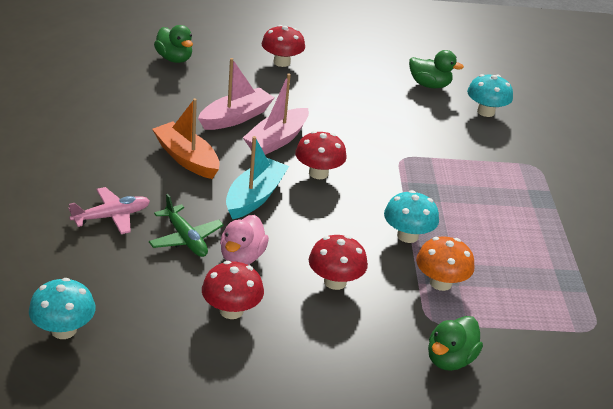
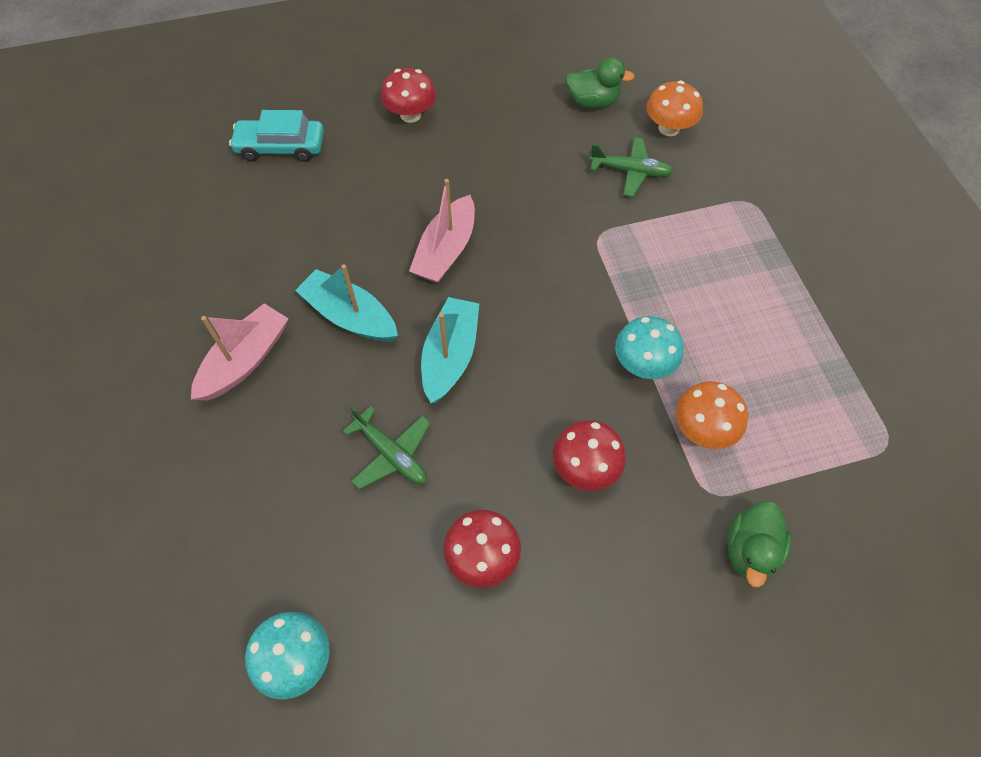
camera: 10 degrees left, 25 degrees up
pink plane [68,187,150,234] -> none
orange boat [152,98,220,179] -> turquoise boat [295,264,398,342]
green duck [154,25,193,63] -> turquoise car [229,110,324,162]
pink boat [198,58,274,130] -> pink boat moved to [191,303,289,401]
pink duck [220,215,269,265] -> none
red mushroom [295,131,347,179] -> none
turquoise mushroom [467,74,513,117] -> orange mushroom [646,81,703,136]
none -> green plane [589,137,673,197]

